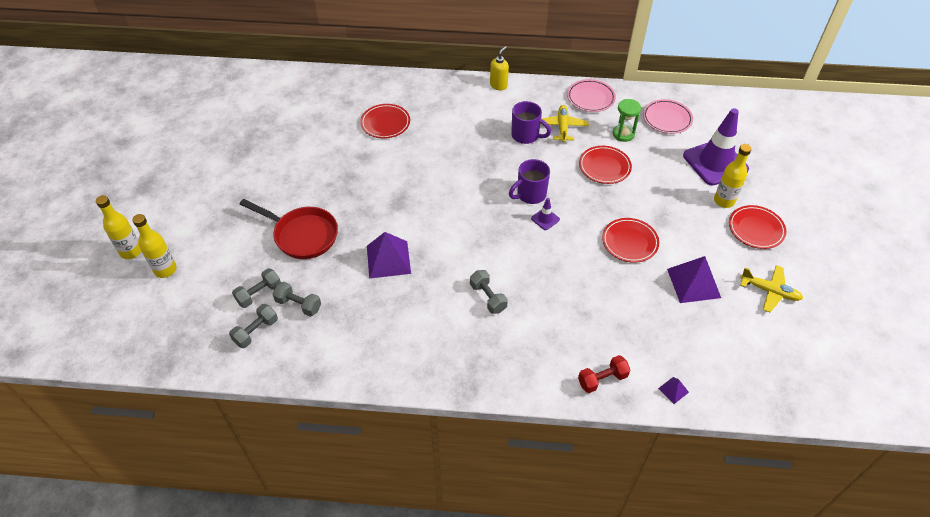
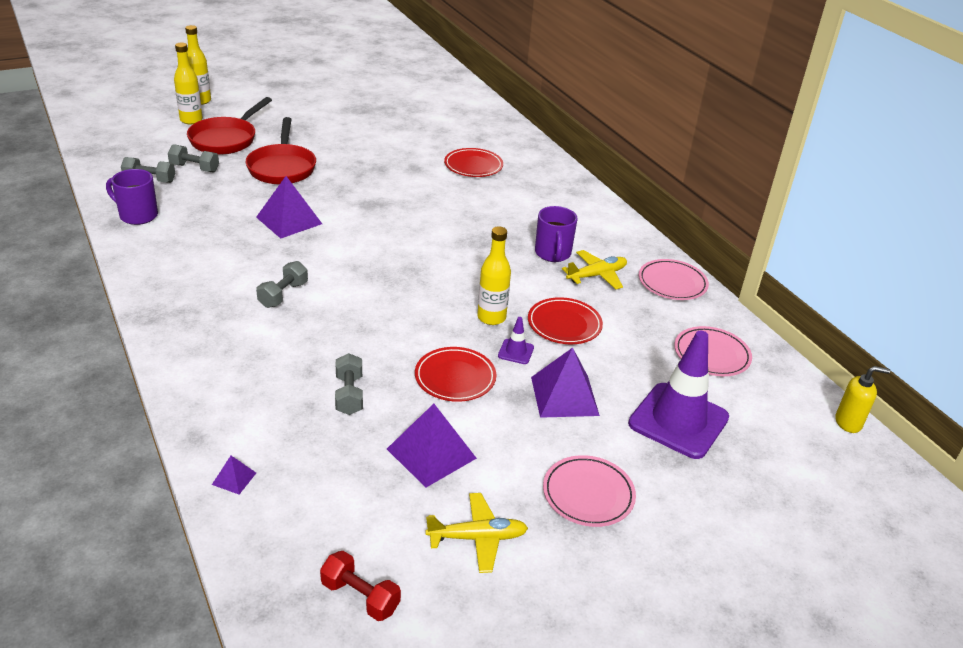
camera: 55 degrees right, 15 degrees down
grey dumbbell [273,282,321,317] -> grey dumbbell moved to [335,353,363,415]
yellow soap dispenser [490,46,509,90] -> yellow soap dispenser moved to [836,366,890,433]
purple mug [509,159,550,204] -> purple mug moved to [106,169,158,225]
purple traffic cone [531,198,560,230] -> purple traffic cone moved to [498,317,534,364]
red dumbbell [578,355,630,393] -> red dumbbell moved to [320,551,401,621]
green hourglass [613,99,641,142] -> none
yellow bottle [714,144,752,208] -> yellow bottle moved to [477,226,511,325]
red plate [729,205,786,249] -> pink plate [543,455,636,527]
yellow plane [740,265,803,312] -> yellow plane turned 90 degrees counterclockwise [425,493,528,573]
none -> red pan [187,97,272,155]
none -> purple pyramid [531,347,600,418]

